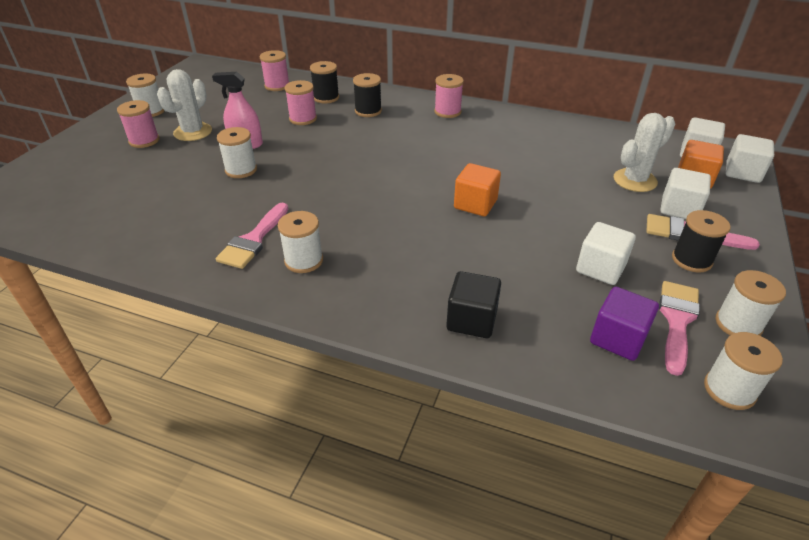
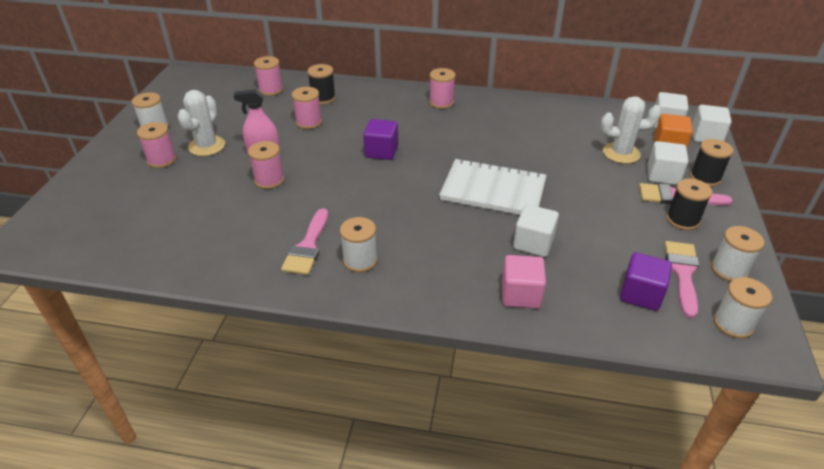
camera: 10 degrees left, 0 degrees up
white spool [217,127,257,178] -> pink spool [248,141,284,189]
black spool [353,73,382,117] -> black spool moved to [690,139,734,187]
black cube [446,271,501,338] -> pink cube [502,255,546,309]
orange cube [454,163,501,216] -> white notebook [439,158,547,215]
white cube [576,222,636,285] -> white cube moved to [513,204,559,257]
white cactus [614,113,675,192] -> white cactus turned 45 degrees clockwise [601,96,662,164]
none -> purple cube [363,119,398,160]

